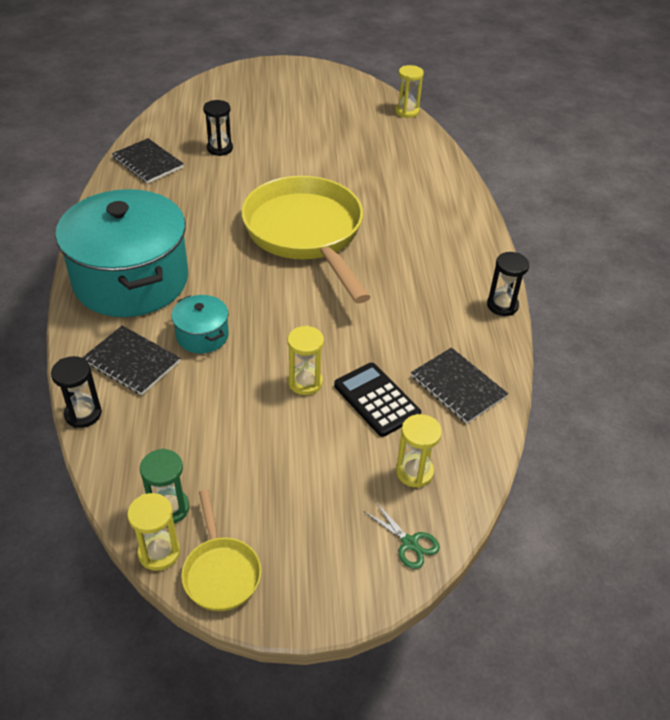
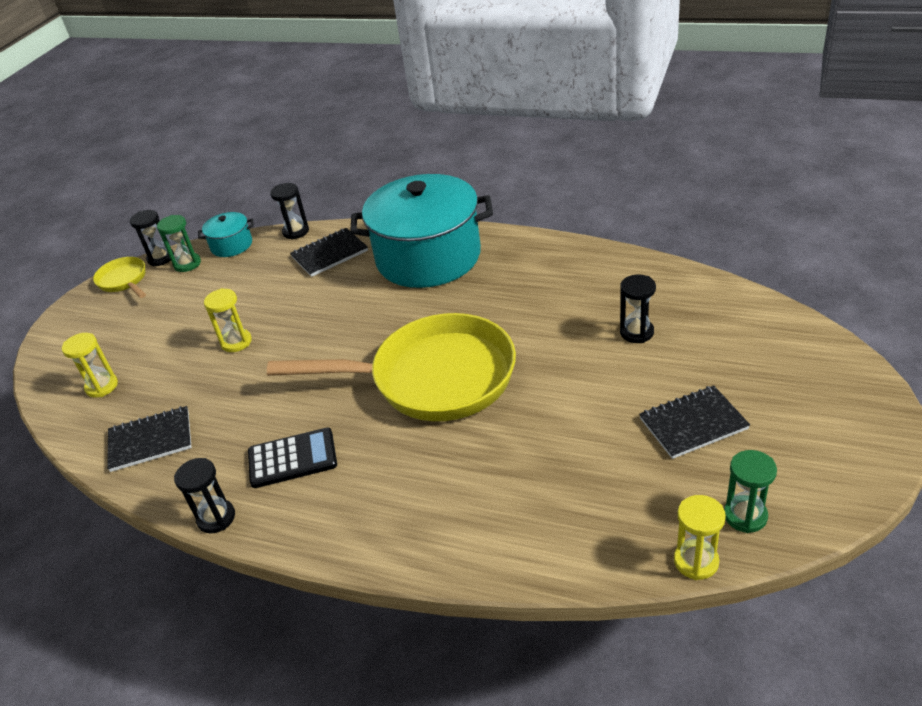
camera: 120 degrees right, 5 degrees down
black notebook [112,138,184,183] -> black notebook moved to [639,385,750,459]
yellow hourglass [127,493,180,571] -> black hourglass [130,210,174,266]
turquoise pot [172,295,229,354] -> turquoise pot moved to [198,212,254,257]
yellow pan [181,490,261,611] -> yellow pan turned 45 degrees clockwise [93,257,146,298]
black calculator [334,363,421,437] -> black calculator moved to [248,427,337,488]
green scissors [363,501,440,569] -> none
none -> green hourglass [724,450,777,533]

